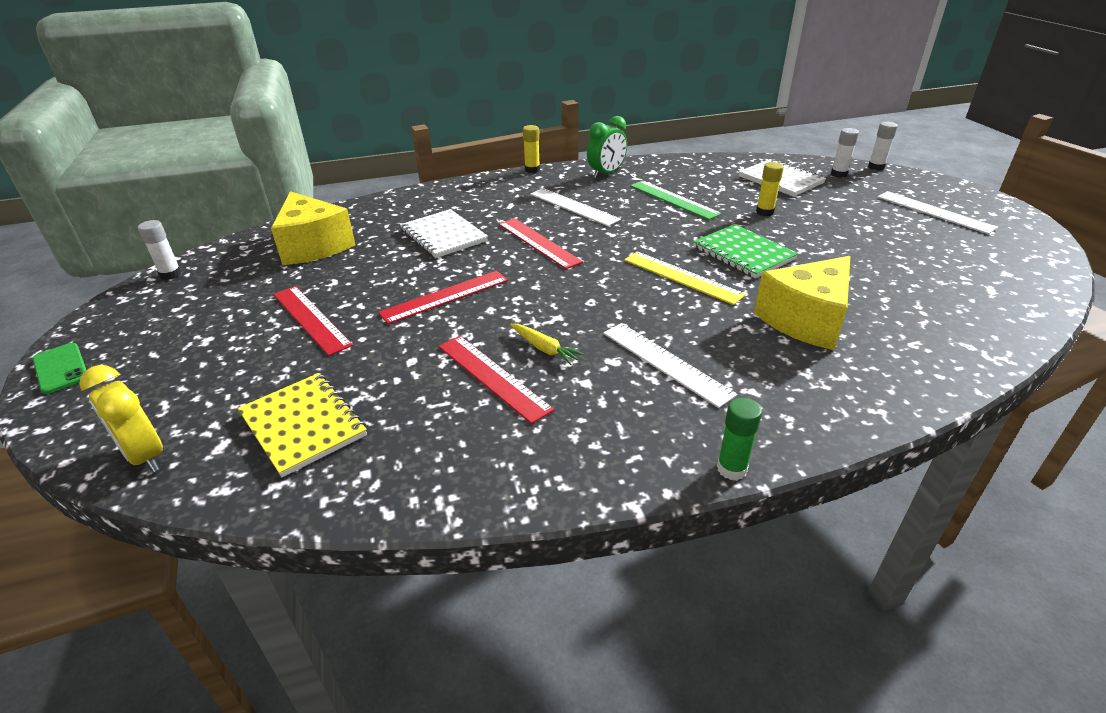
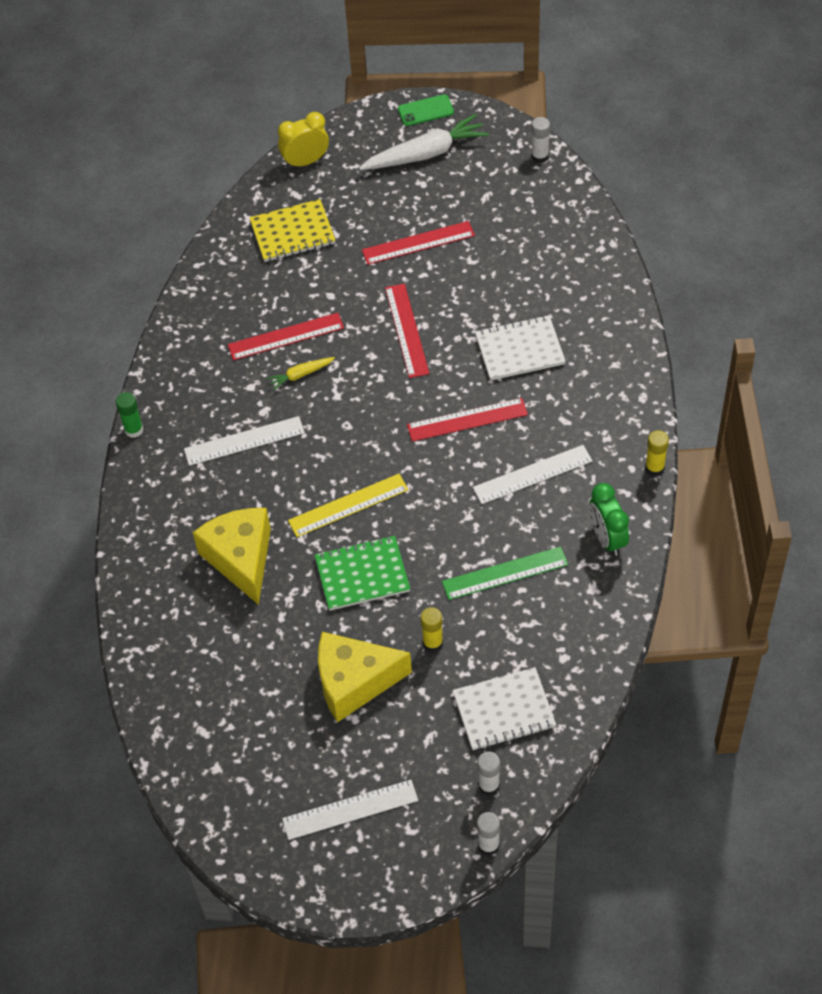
camera: 115 degrees right, 20 degrees up
yellow cheese [271,191,356,265] -> yellow cheese moved to [318,632,412,722]
none -> white carrot [359,114,489,170]

